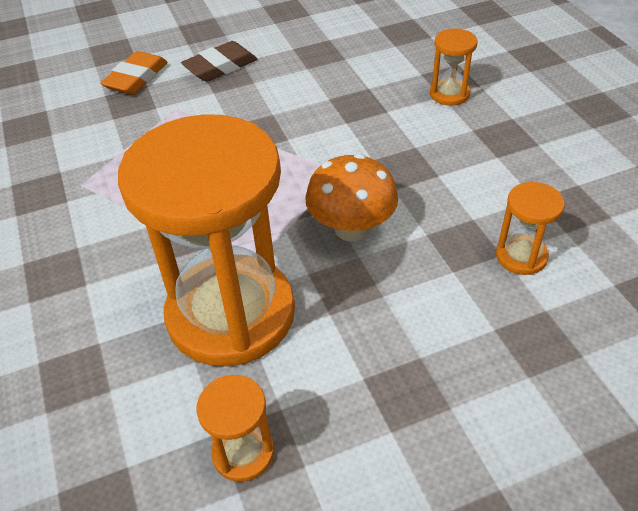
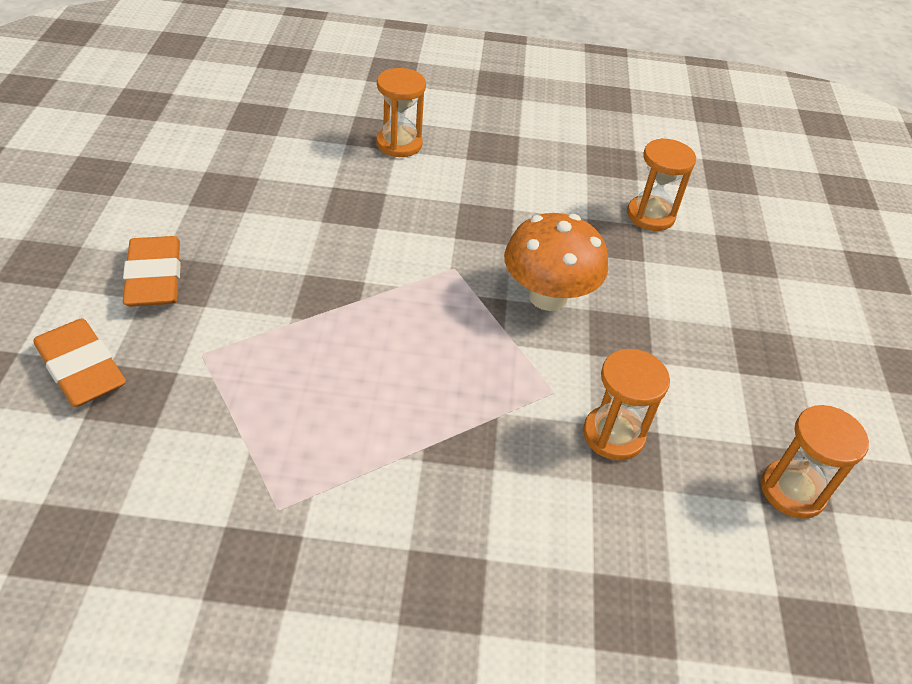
camera: 70 degrees left, 0 degrees up
orange hourglass [118,114,295,367] -> orange hourglass [583,349,670,460], size x0.42
brown eraser [181,41,257,82] -> orange eraser [123,236,181,307]

